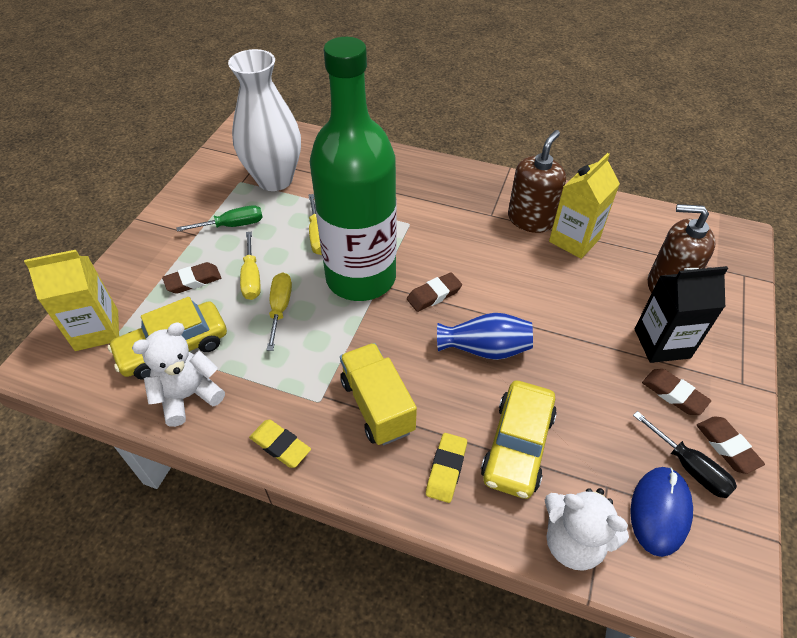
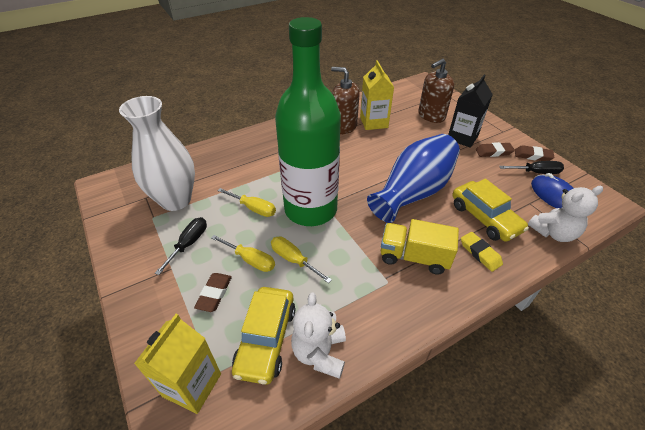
camera: 50 degrees left, 5 degrees down
green screwdriver [176,205,263,232] -> black screwdriver [155,217,207,275]
yellow eraser [249,419,311,468] -> none
brown eraser [407,272,462,312] -> none
blue vase [437,313,533,360] -> blue vase [367,134,460,223], size x1.75
brown soap dispenser [508,130,566,233] -> brown soap dispenser turned 45 degrees counterclockwise [331,67,360,134]

